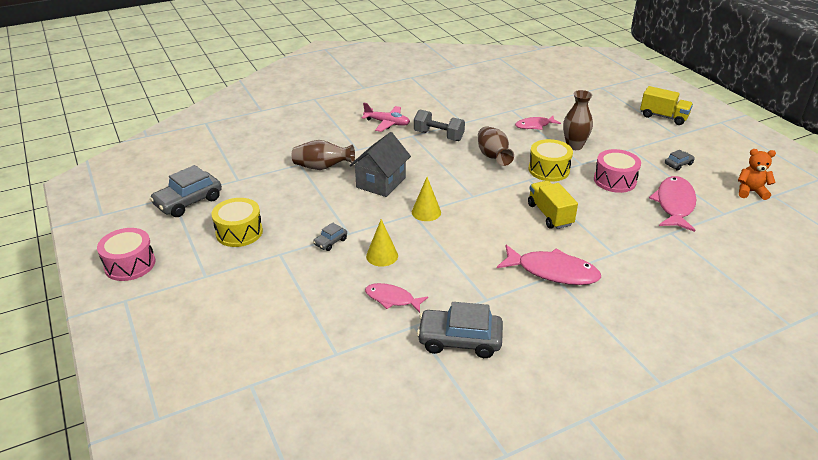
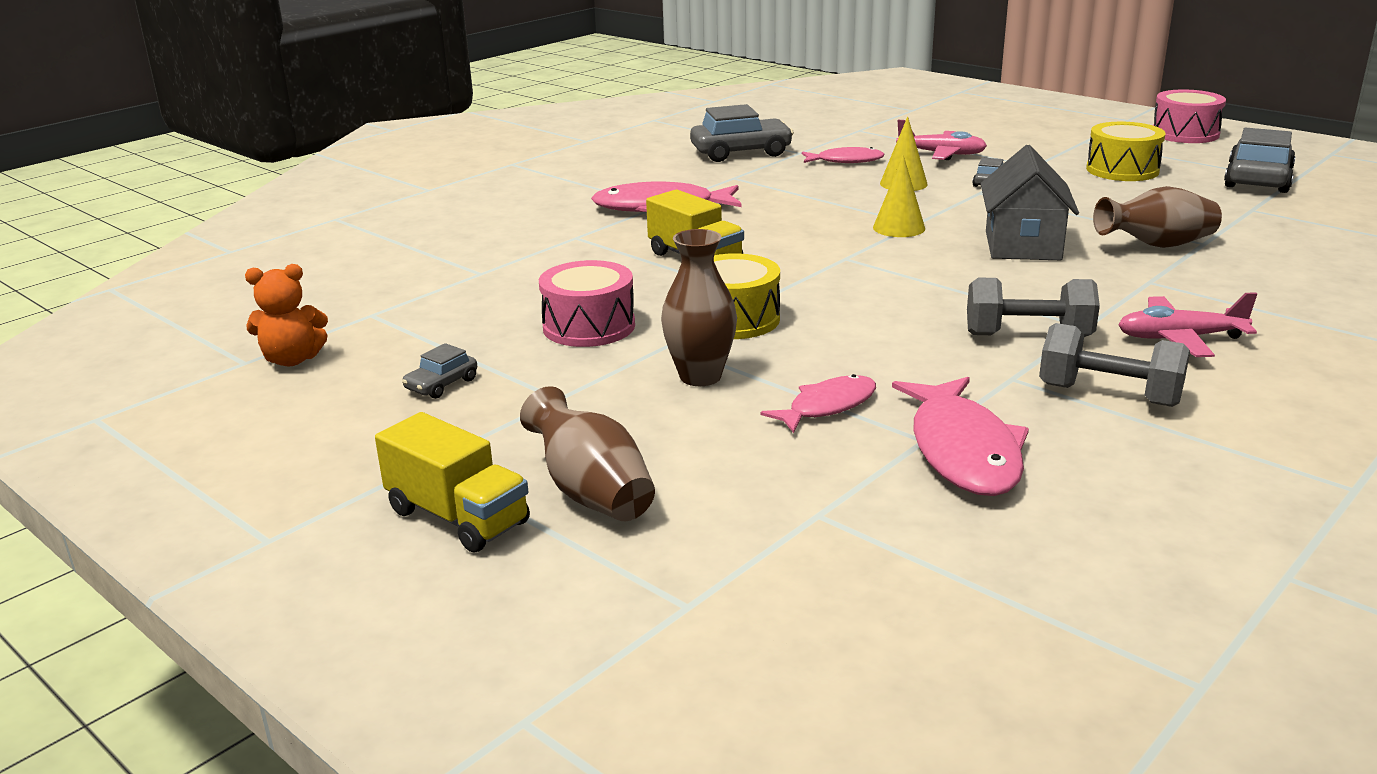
camera: 160 degrees right, 10 degrees down
brown vase [478,126,514,166] -> brown vase moved to [520,386,655,521]
yellow truck [640,86,693,125] -> yellow truck turned 150 degrees counterclockwise [375,412,530,553]
pink fish [649,176,696,232] -> pink fish moved to [892,377,1029,496]
none -> pink plane [896,120,987,160]
none -> grey dumbbell [1039,323,1190,407]

